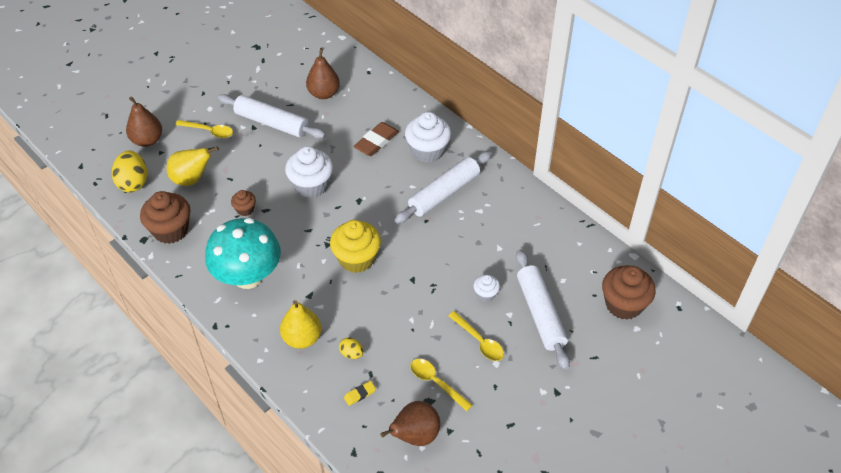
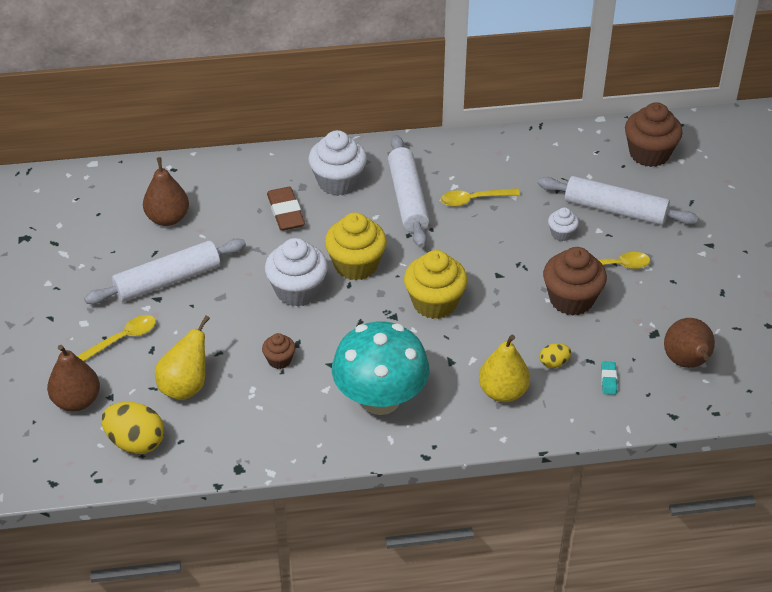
camera: 55 degrees left, 5 degrees down
brown cupcake [140,191,191,244] -> brown cupcake moved to [543,247,607,316]
yellow eraser [344,381,376,406] -> turquoise eraser [601,361,617,395]
yellow spoon [410,359,473,411] -> yellow spoon moved to [441,188,520,207]
none -> yellow cupcake [325,213,387,280]

